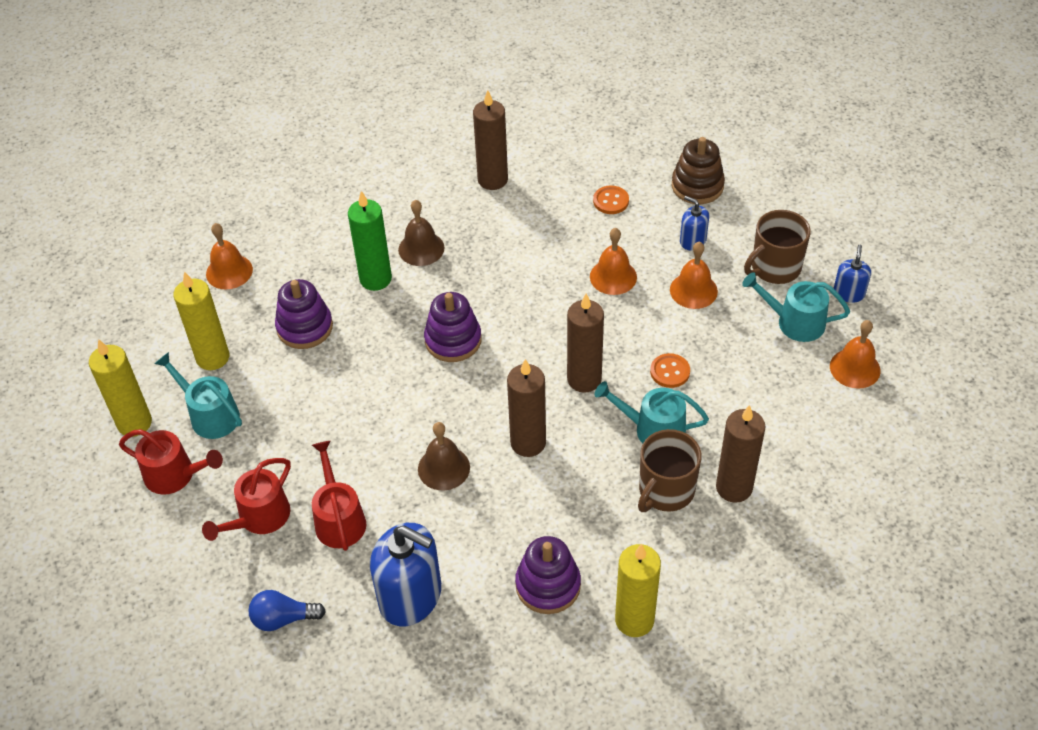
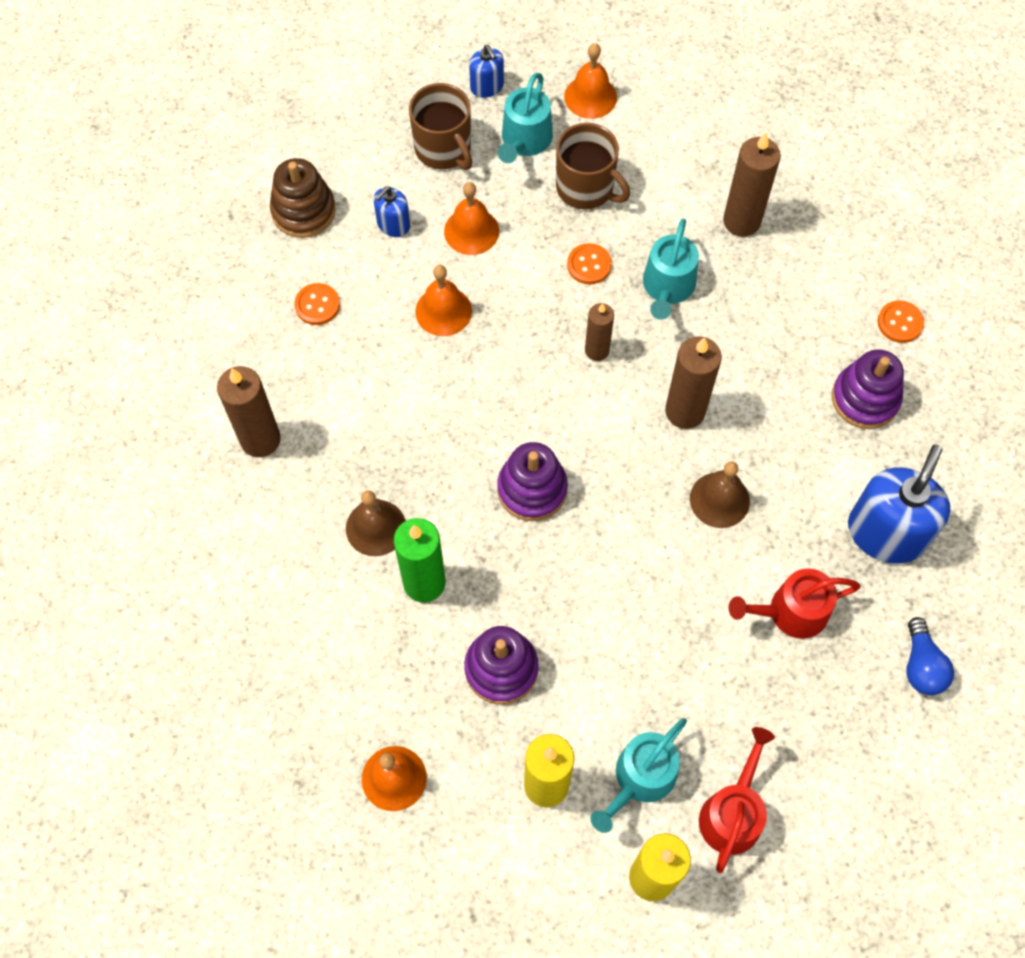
camera: 90 degrees left, 15 degrees up
red watering can [202,458,291,541] -> none
brown candle [567,294,604,393] -> brown candle [585,303,614,361], size x0.62
yellow candle [615,544,661,637] -> orange button [878,301,924,343]
brown mug [638,429,701,512] -> brown mug moved to [556,123,630,210]
blue soap dispenser [833,245,871,303] -> blue soap dispenser turned 135 degrees counterclockwise [469,45,504,98]

